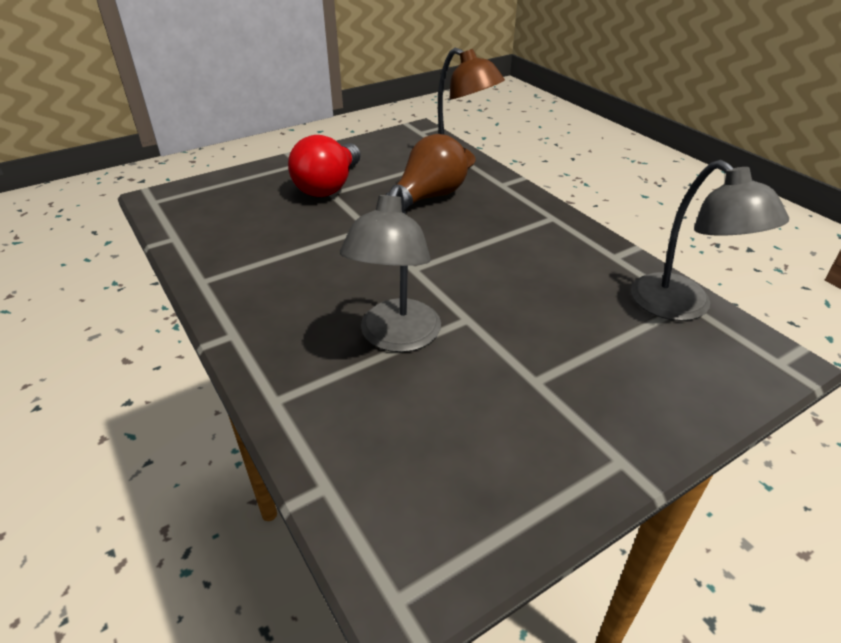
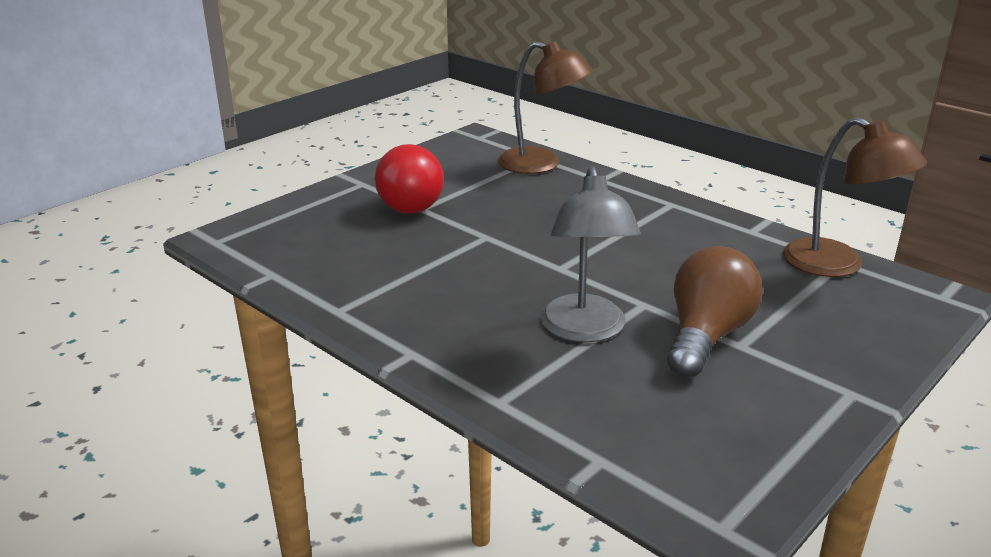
camera: 15 degrees left, 10 degrees down
brown light bulb [385,134,468,210] -> brown light bulb moved to [667,246,762,378]
grey lamp [631,160,789,321] -> brown lamp [783,117,927,277]

